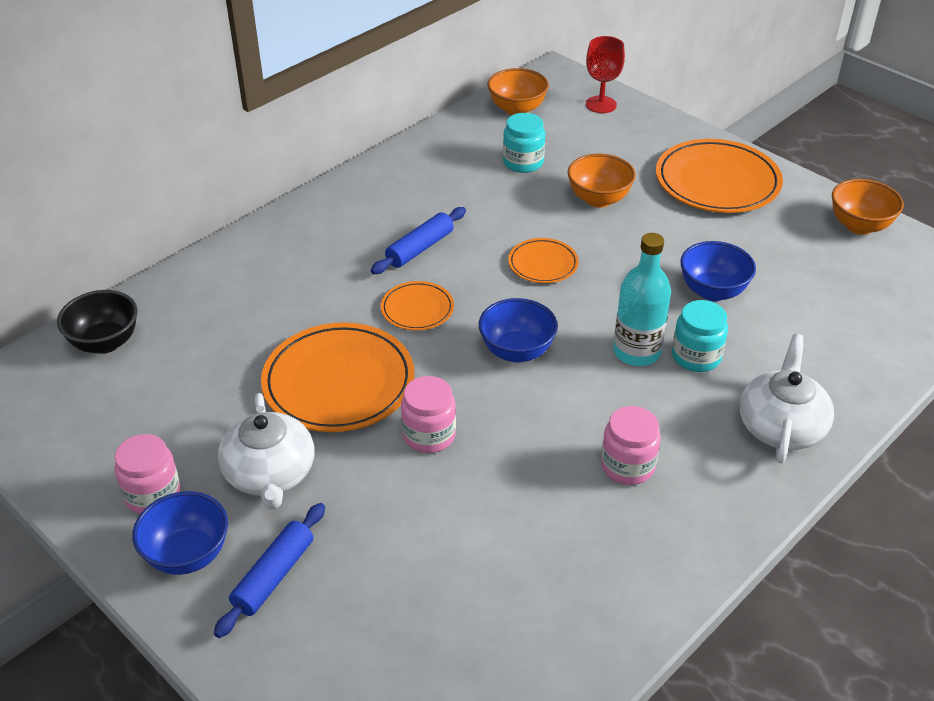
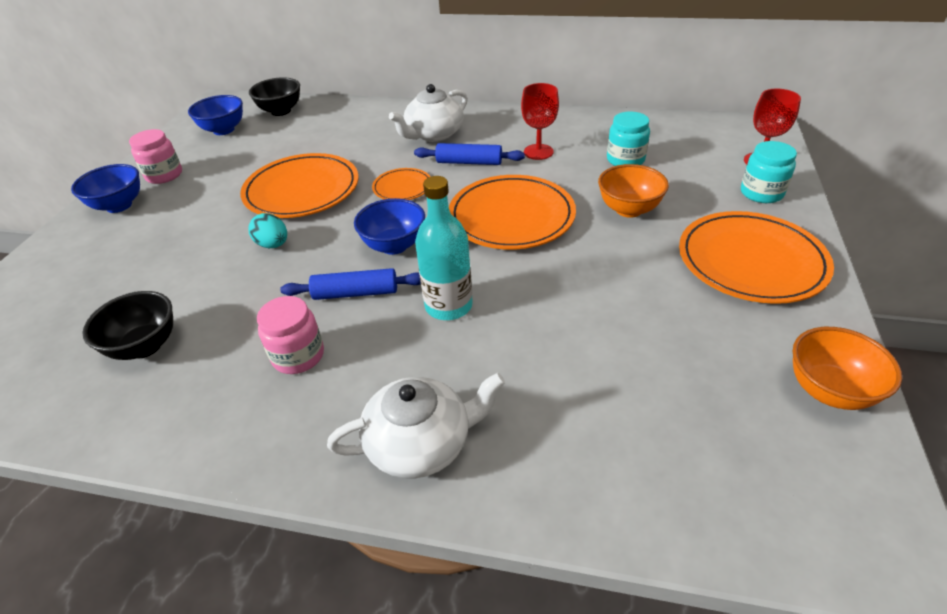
camera: 60 degrees right, 0 degrees up
blue rolling pin [214,503,325,638] -> blue rolling pin moved to [280,268,421,300]
white teapot [218,393,314,510] -> white teapot moved to [389,84,468,142]
pink jar [401,376,456,453] -> turquoise egg [248,213,287,248]
orange bowl [488,68,549,115] -> none
orange plate [508,238,579,283] -> orange plate [449,175,576,250], size x1.94
turquoise jar [672,300,728,372] -> turquoise jar moved to [741,141,797,203]
blue bowl [680,241,756,301] -> blue bowl moved to [188,95,243,135]
none -> black bowl [82,291,173,360]
none -> red goblet [521,83,559,160]

